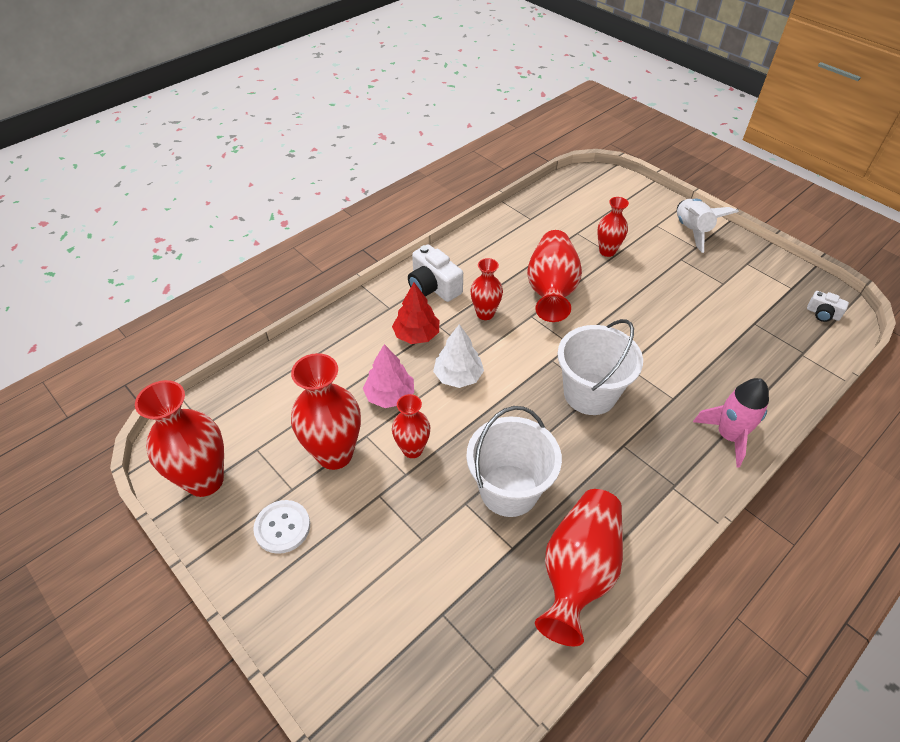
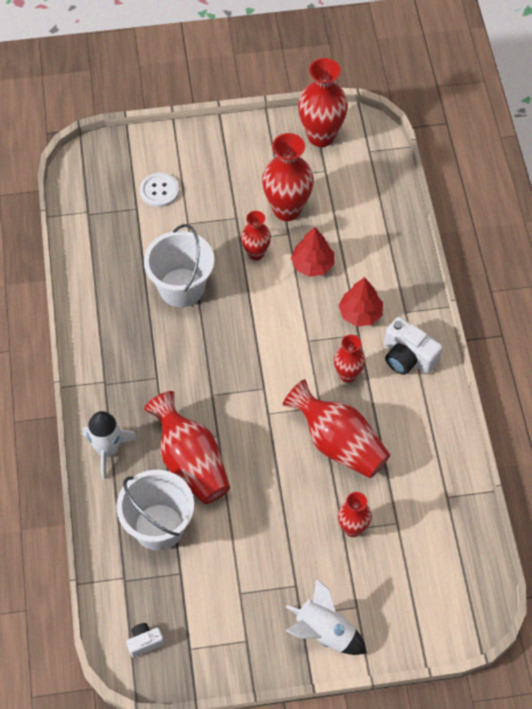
camera: 125 degrees right, 10 degrees up
white button [253,500,310,554] -> white button moved to [140,173,179,207]
pink tree [363,344,414,408] -> red tree [291,227,334,277]
white camera [408,244,463,302] -> white camera turned 135 degrees counterclockwise [384,317,443,375]
white tree [433,324,484,388] -> none
red vase [535,489,623,647] -> red vase moved to [144,391,230,504]
white bucket [558,319,643,415] -> white bucket moved to [116,470,194,551]
pink rocket [693,378,769,467] -> white rocket [82,411,138,480]

